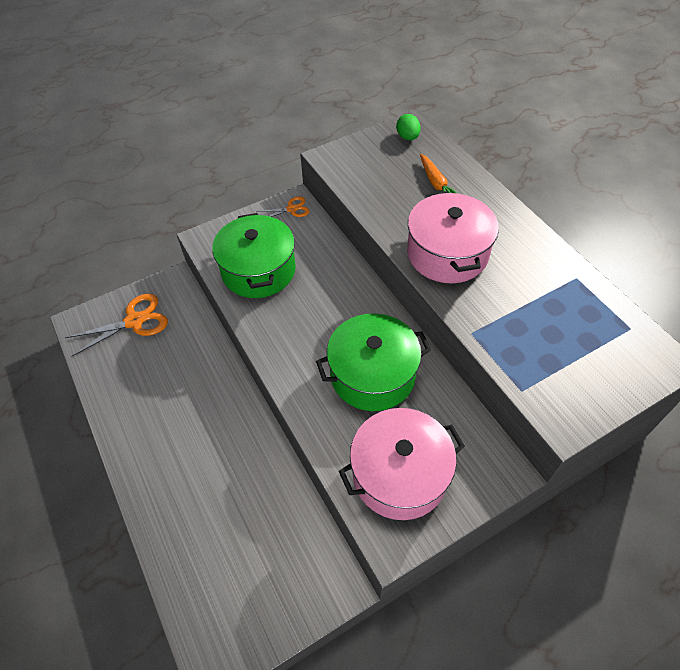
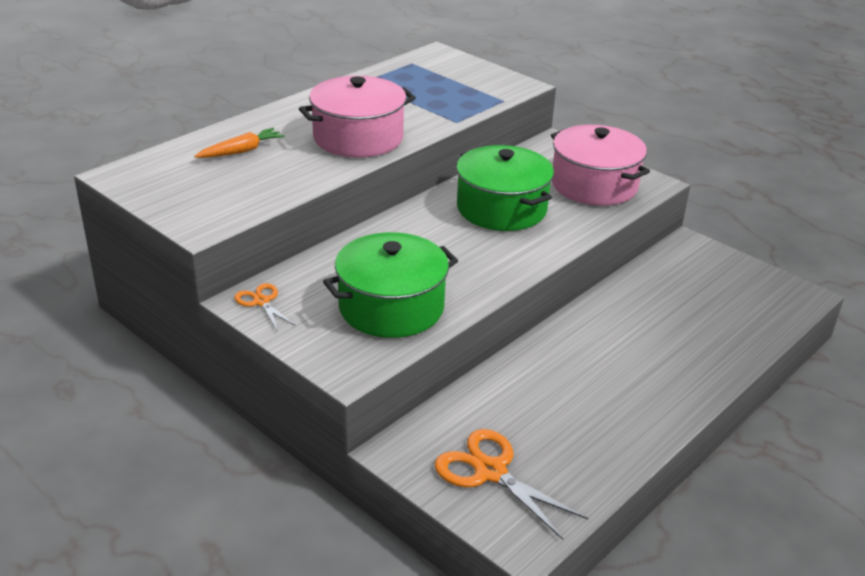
camera: 110 degrees left, 20 degrees down
green egg [396,114,421,140] -> none

